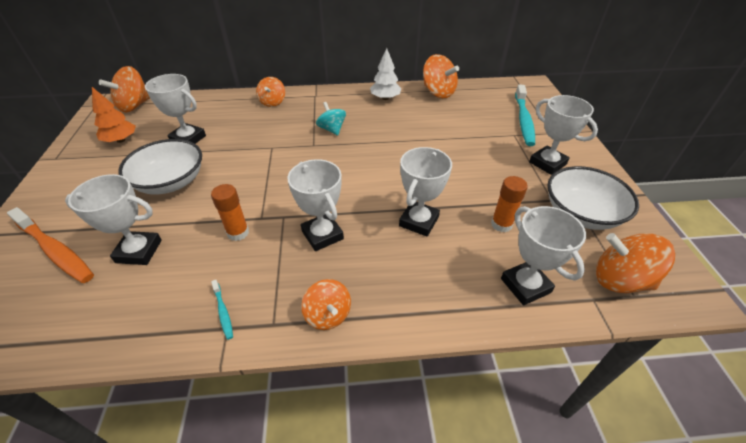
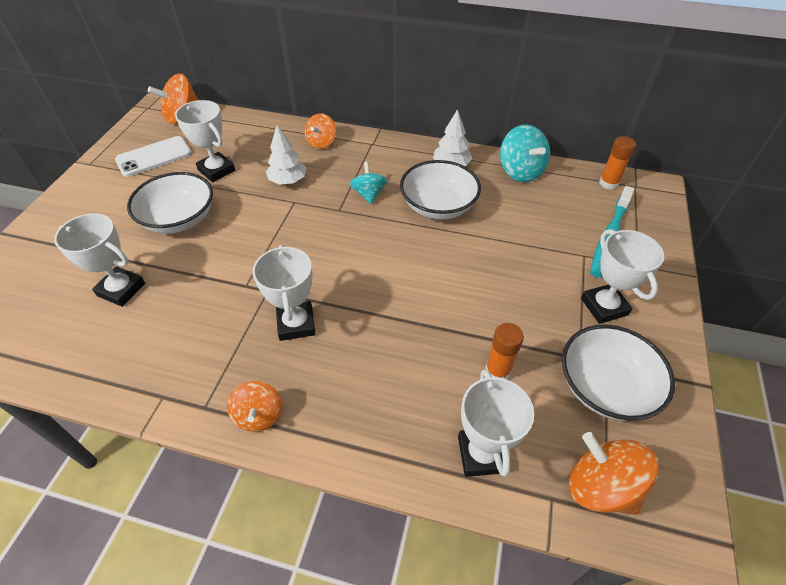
camera: 20 degrees right, 5 degrees up
orange toothbrush [7,207,94,283] -> none
orange tree [92,87,136,143] -> white phone [115,136,192,177]
orange glue stick [211,184,249,241] -> orange glue stick moved to [599,136,636,190]
turquoise toothbrush [211,280,233,340] -> none
white trophy [399,147,452,237] -> none
orange spinning top [423,54,459,98] -> turquoise spinning top [500,124,550,182]
none -> white tree [266,125,307,185]
none -> white bowl [400,160,481,220]

